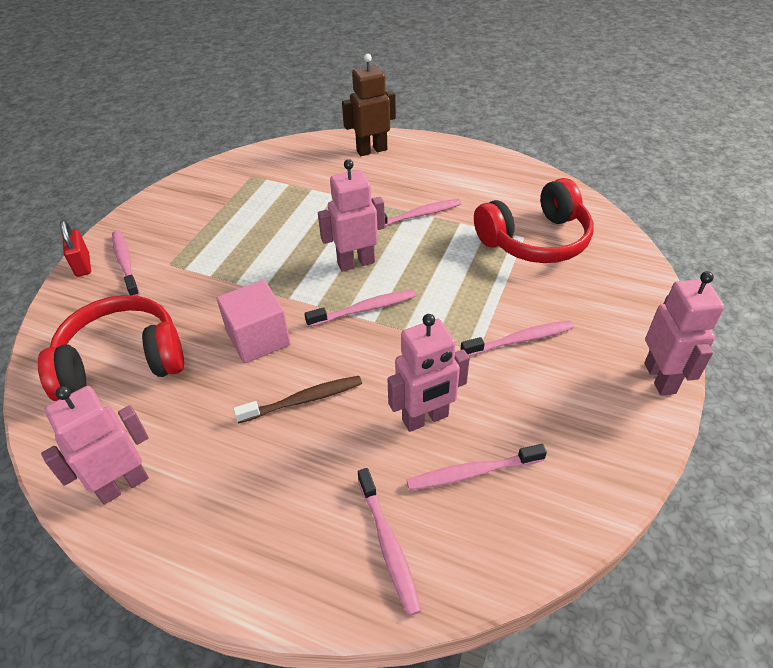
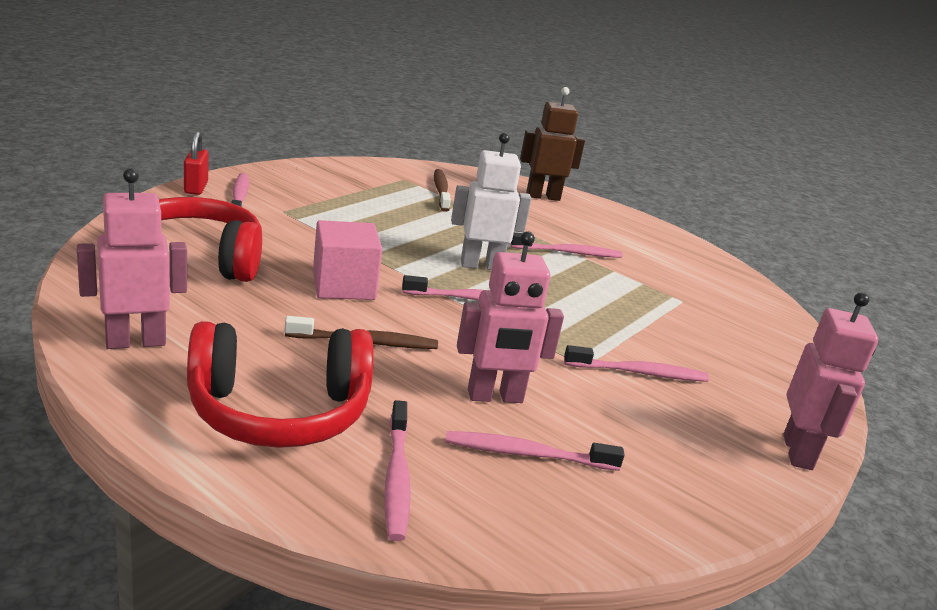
camera: 10 degrees right, 20 degrees down
pink robot [318,159,385,272] -> white robot [451,133,531,270]
red headphones [474,178,593,263] -> red headphones moved to [187,321,374,448]
none -> brown toothbrush [434,169,451,212]

